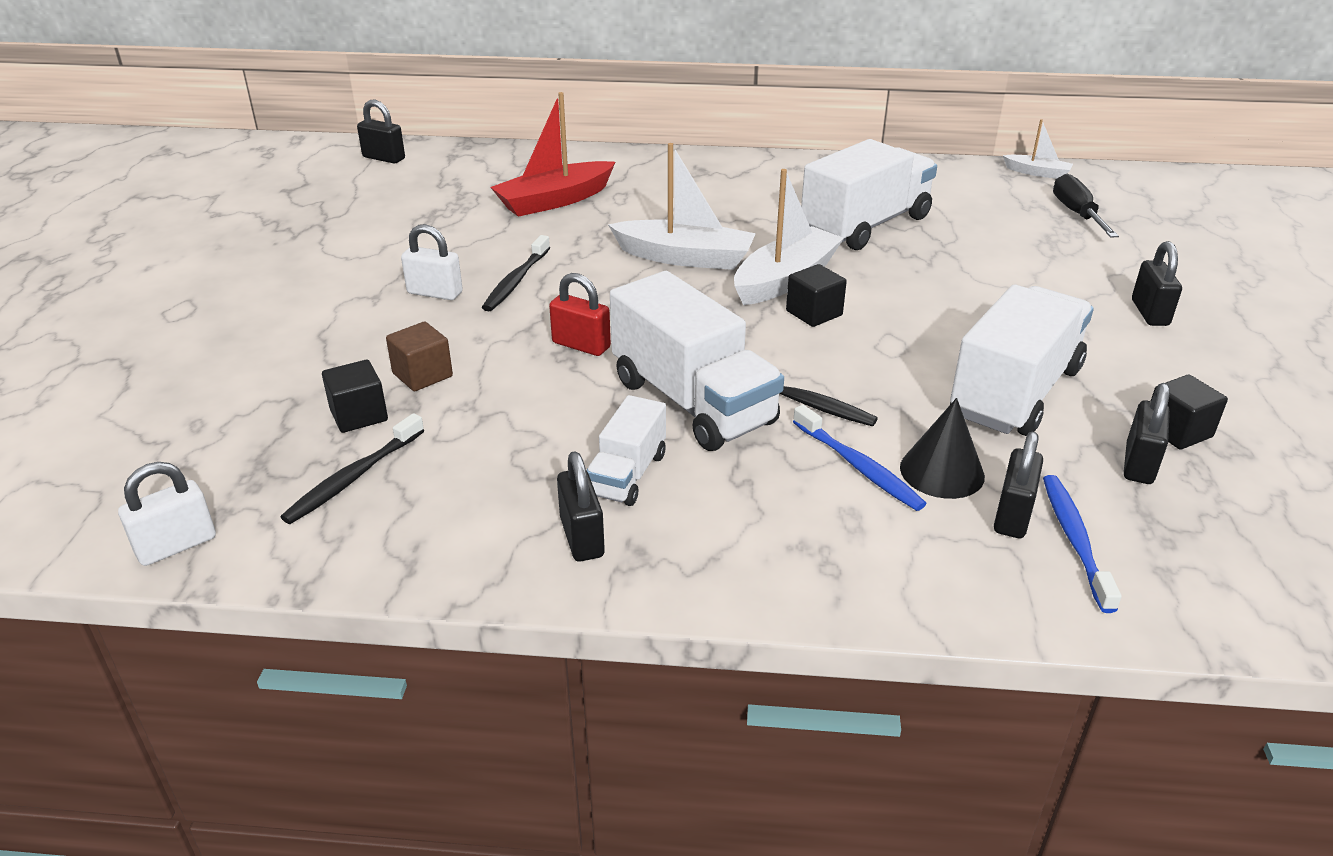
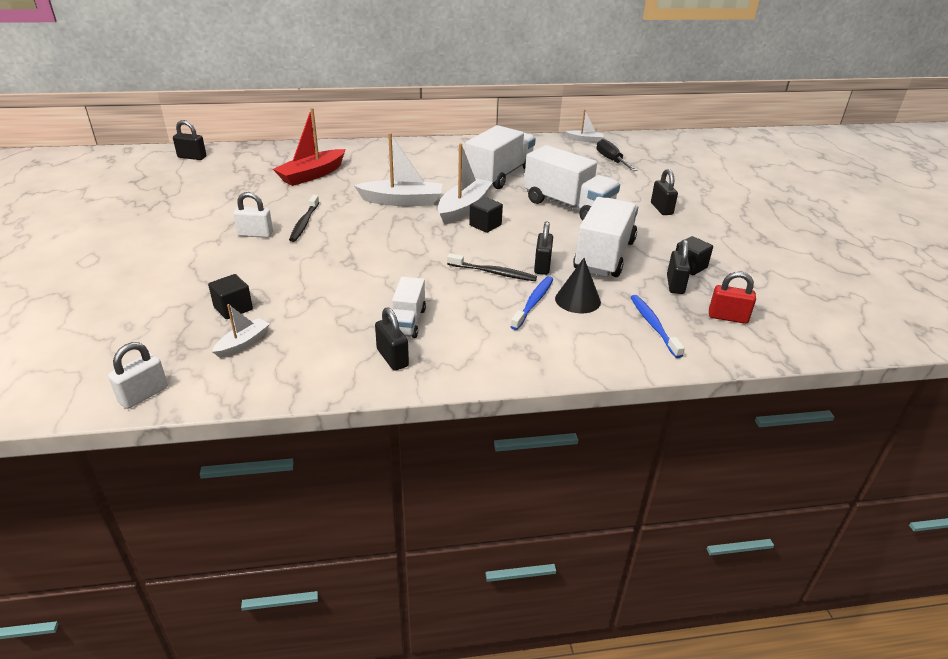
camera: 15 degrees left, 0 degrees up
black toothbrush [281,413,424,524] -> white boat [212,304,270,358]
brown cube [386,322,453,391] -> none
red padlock [549,273,611,356] -> red padlock moved to [709,272,756,324]
white truck [610,271,784,451] -> white truck moved to [524,145,620,221]
blue toothbrush [793,405,927,511] -> blue toothbrush turned 105 degrees counterclockwise [510,276,553,330]
black padlock [994,431,1043,538] -> black padlock moved to [534,221,553,275]

